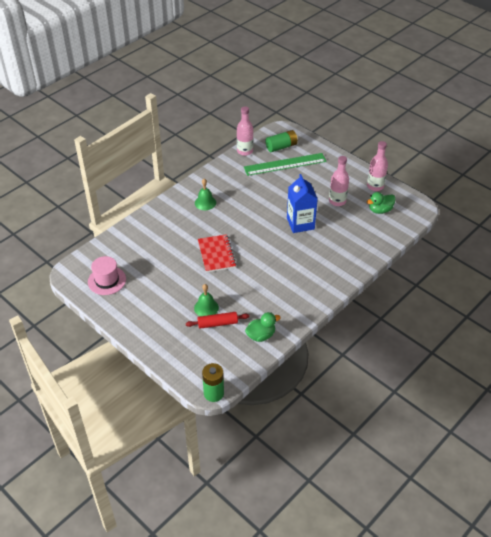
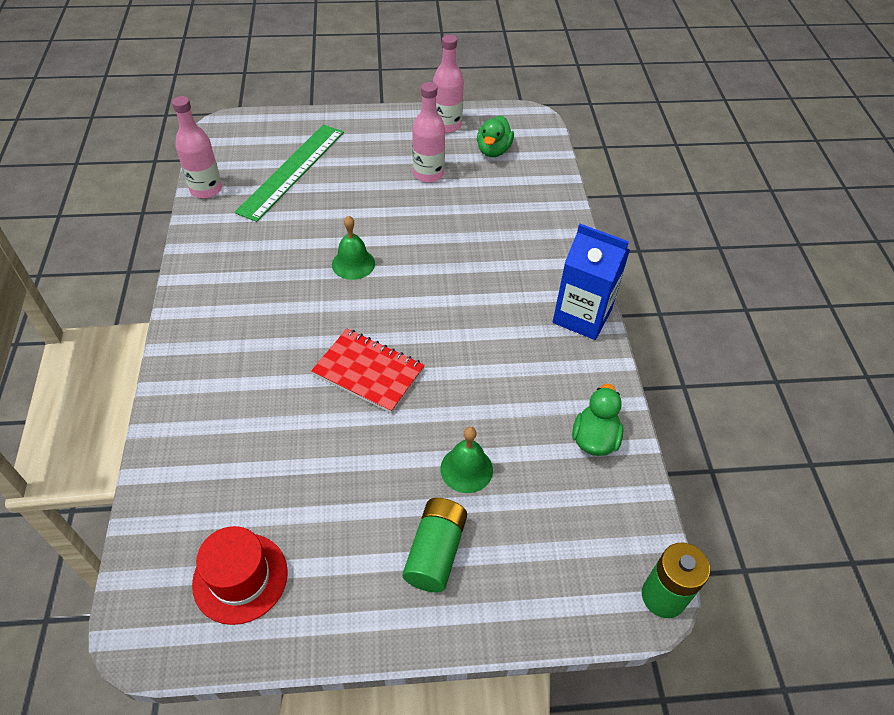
camera: 50 degrees left, 5 degrees up
pink hat [88,256,126,295] -> red hat [192,526,288,625]
red rolling pin [186,312,250,329] -> none
green bell [195,179,216,210] -> green bell moved to [332,216,375,280]
green battery [265,130,298,152] -> green battery moved to [402,498,467,593]
blue carton [287,174,318,233] -> blue carton moved to [553,224,630,340]

